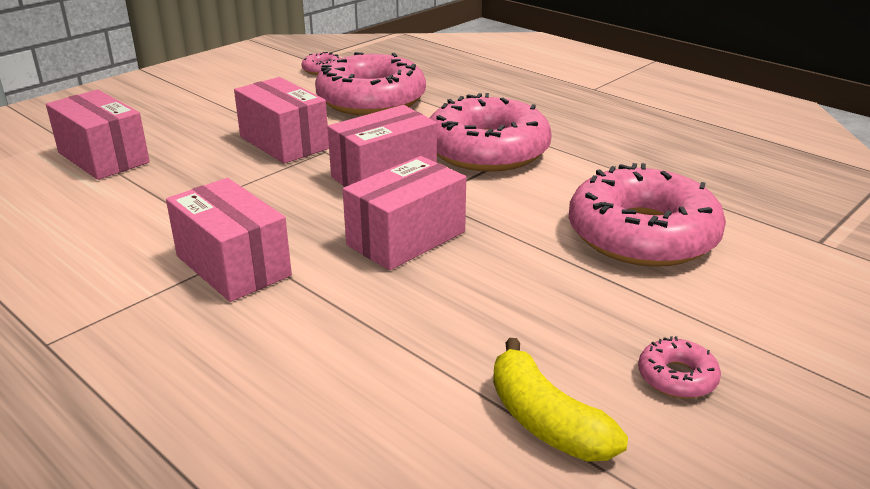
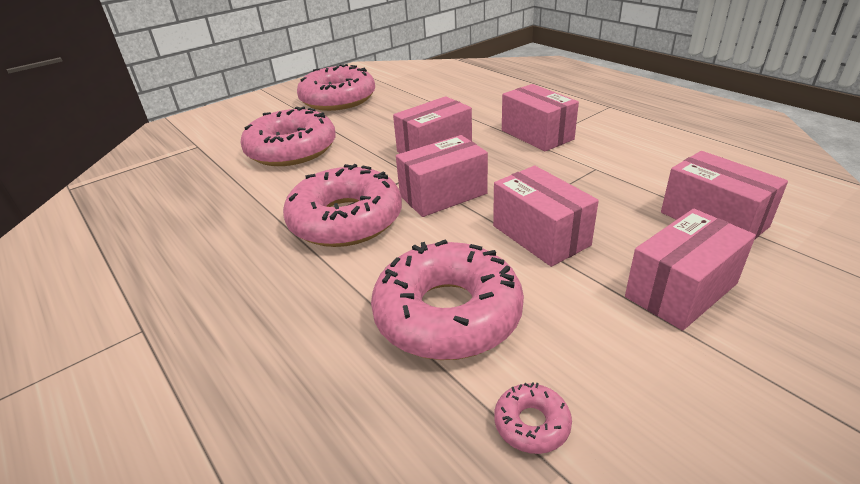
camera: 170 degrees left, 5 degrees up
yellow banana [493,338,628,462] -> none
pink donut [638,336,721,399] -> pink donut [297,64,375,111], size x2.45
none -> pink box [625,209,756,331]

